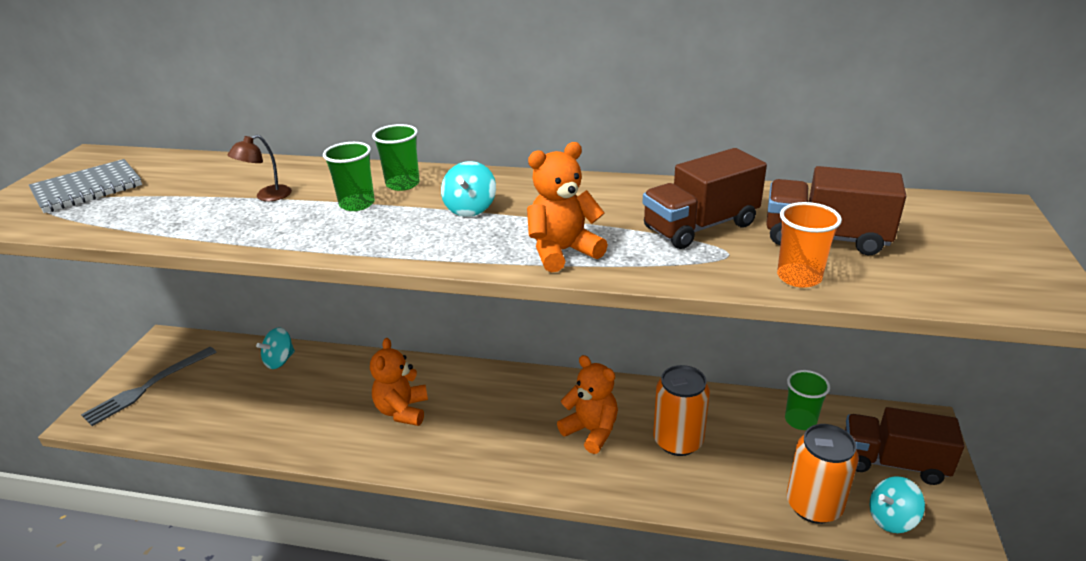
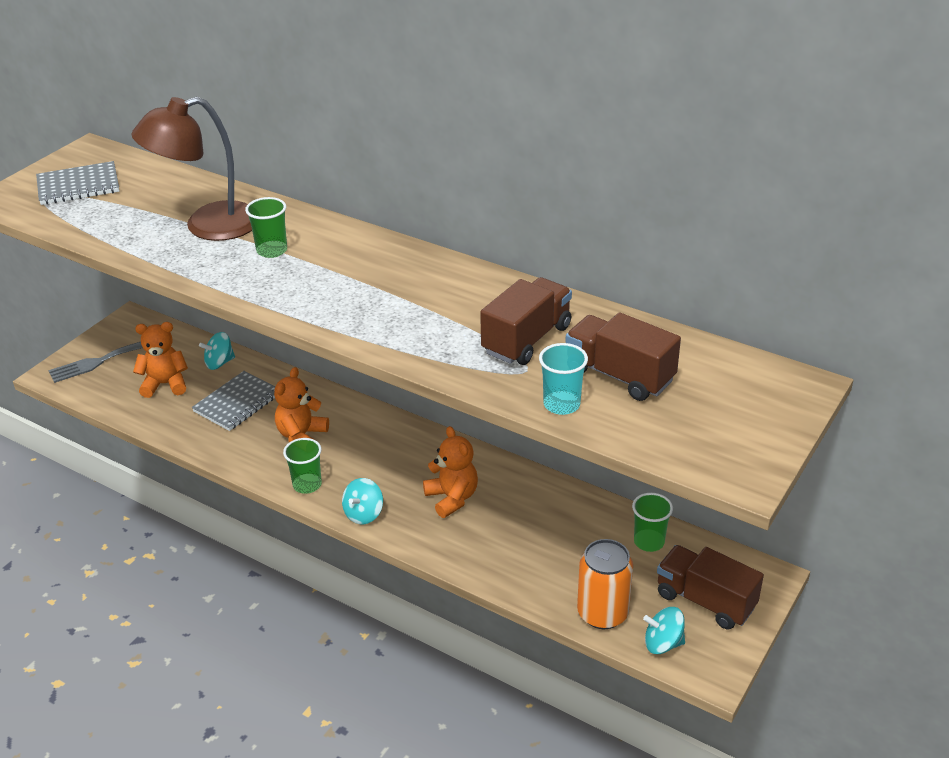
camera: 20 degrees right, 5 degrees up
brown lamp [228,134,292,201] -> brown lamp [131,97,252,241], size x2.45
green cup [372,124,420,191] -> green cup moved to [283,438,322,494]
turquoise spinning top [441,161,496,217] -> turquoise spinning top moved to [342,478,383,524]
orange teddy bear [527,142,608,272] -> orange teddy bear moved to [133,322,188,398]
brown truck [642,148,767,249] -> brown truck turned 135 degrees clockwise [480,277,572,365]
orange can [653,365,710,456] -> none
orange cup [777,202,842,288] -> turquoise cup [539,343,588,415]
none -> grey notebook [192,371,275,431]

